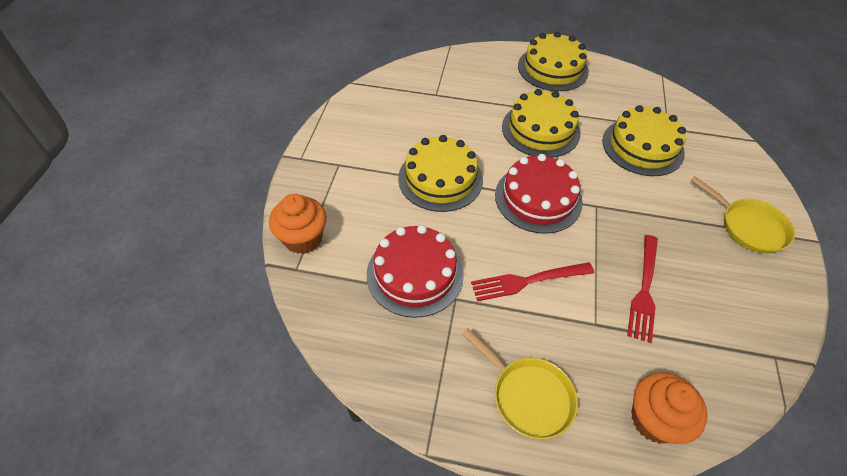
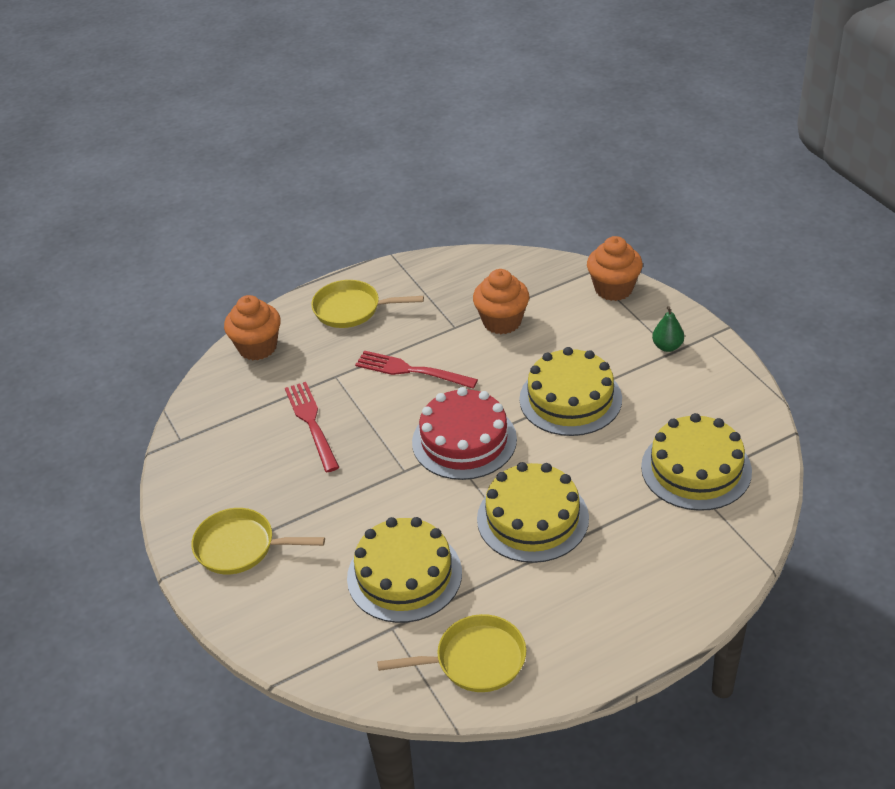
camera: 145 degrees right, 10 degrees down
red cake [367,225,464,318] -> orange cupcake [473,269,529,334]
red fork [471,262,594,301] -> red fork turned 105 degrees counterclockwise [355,351,478,389]
yellow cake [518,32,589,91] -> yellow cake moved to [641,413,752,511]
none -> yellow pan [377,614,526,692]
none -> green pear [652,306,684,352]

